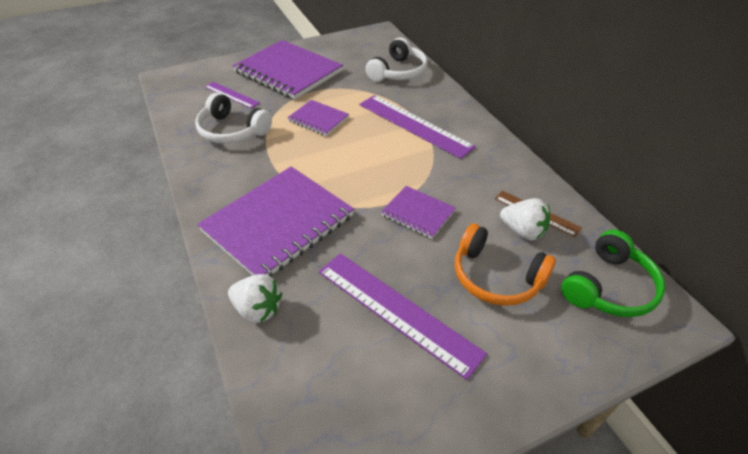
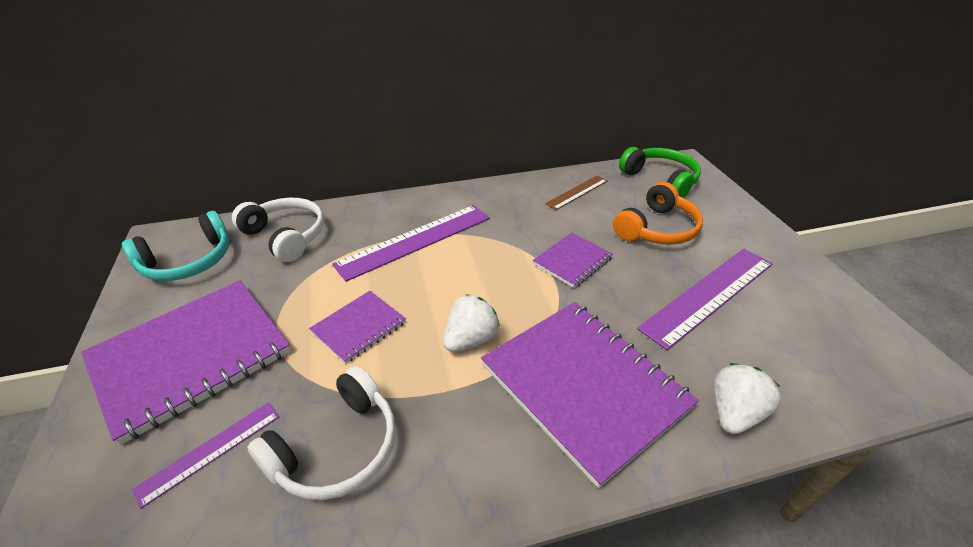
camera: 80 degrees left, 5 degrees down
white strawberry [500,198,550,241] -> white strawberry moved to [443,294,500,352]
none -> turquoise headphones [122,211,229,281]

